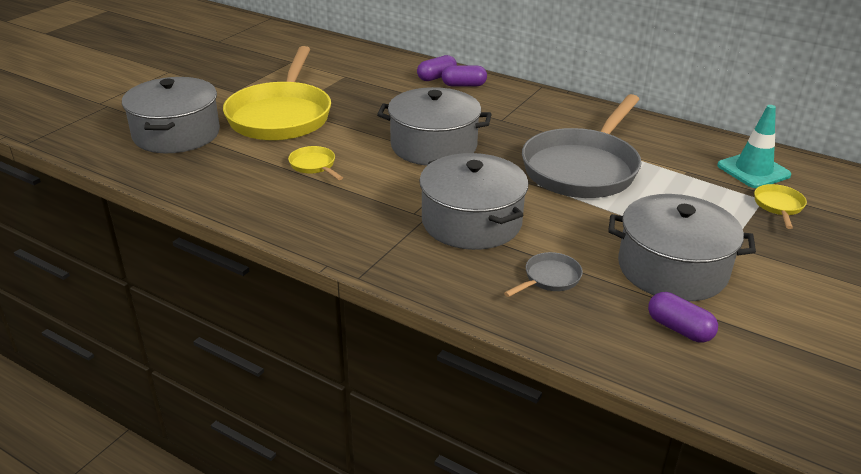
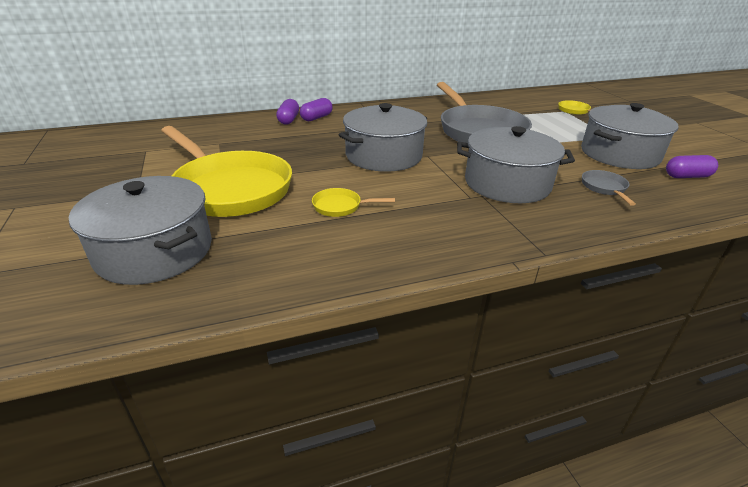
camera: 50 degrees left, 0 degrees up
turquoise traffic cone [717,105,791,188] -> none

